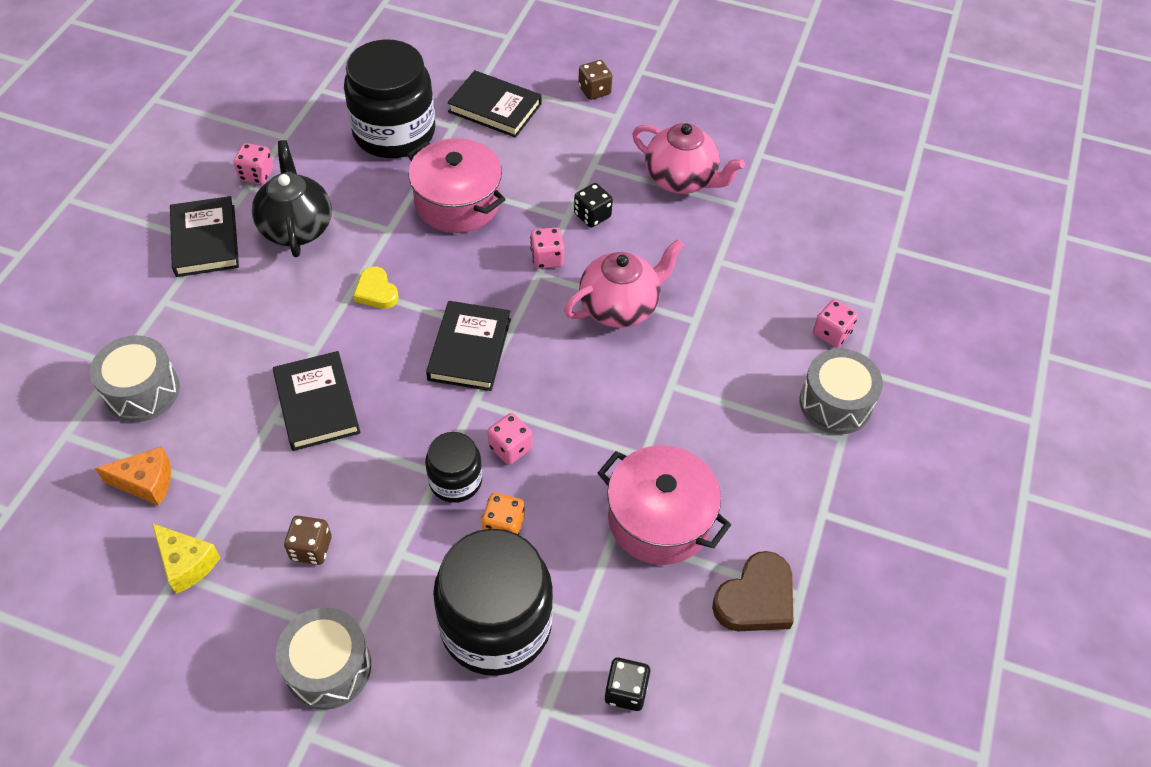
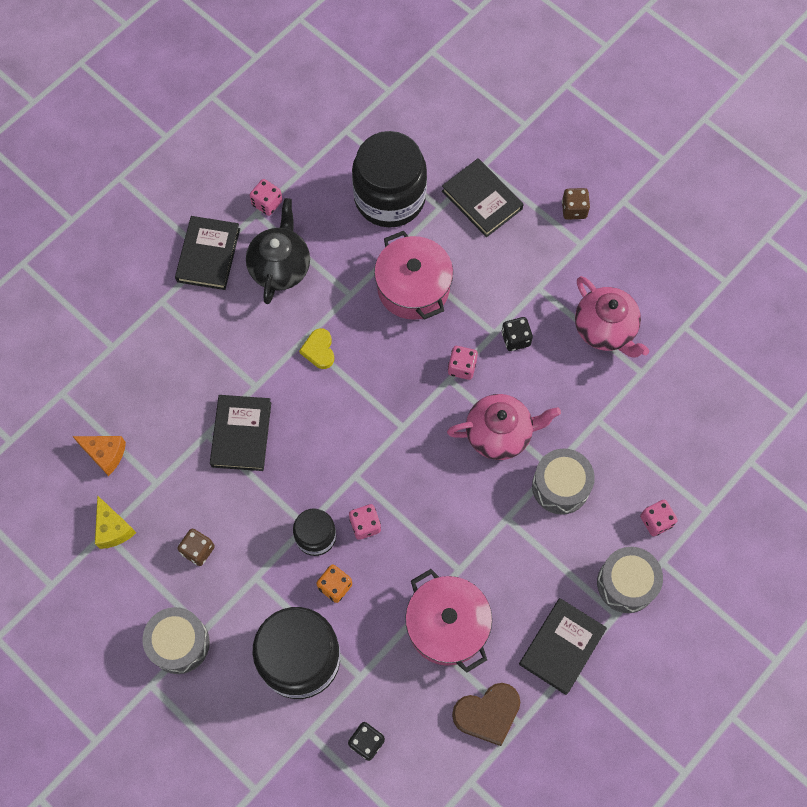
camera: 25 degrees right, 15 degrees up
grey drum [90,335,180,422] -> grey drum moved to [532,448,595,515]
black book [426,301,511,391] -> black book moved to [519,598,607,695]

